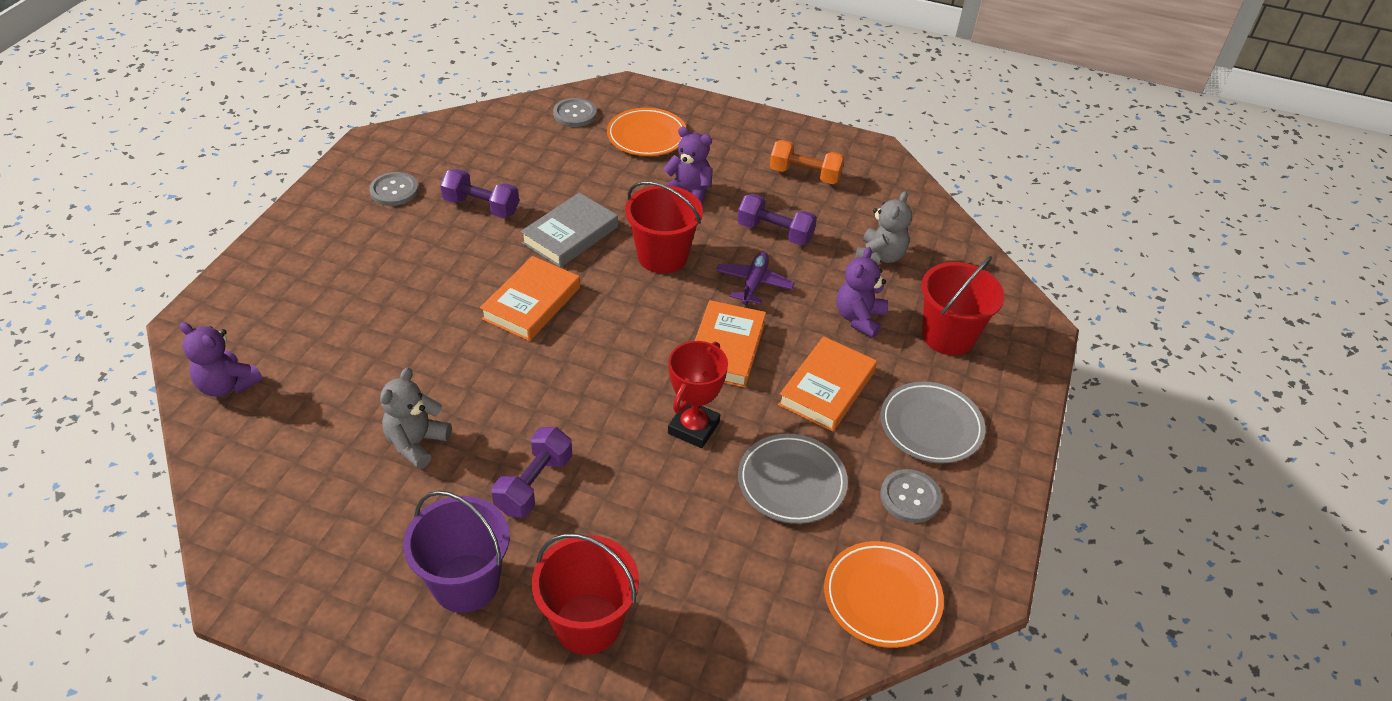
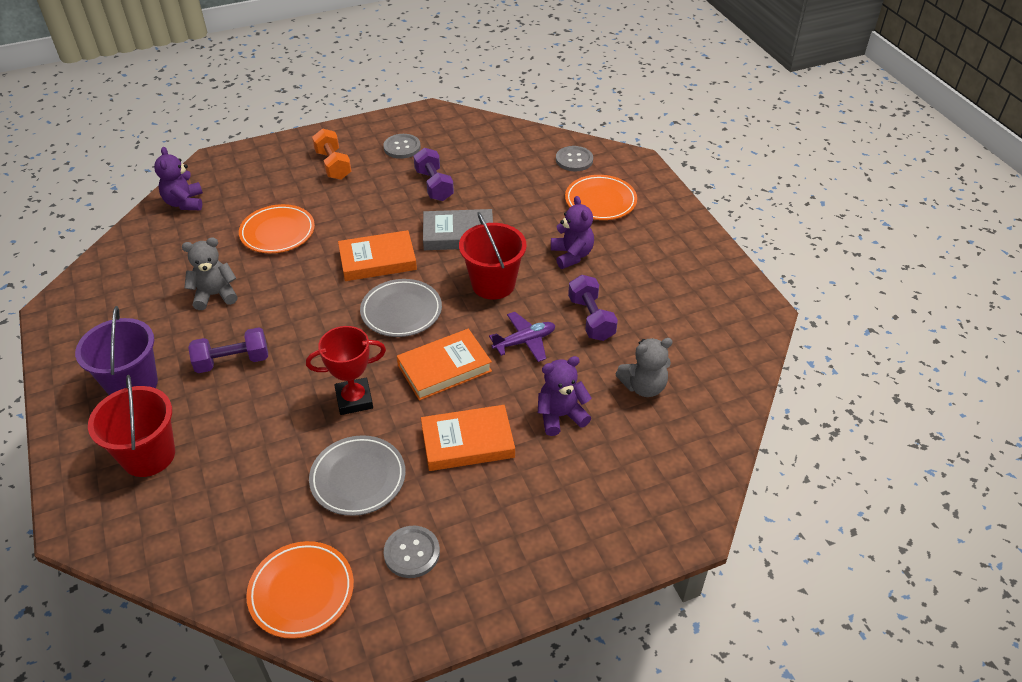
camera: 50 degrees right, 0 degrees up
orange dumbbell [770,140,845,184] -> orange dumbbell moved to [312,128,351,180]
grey plate [881,382,985,463] -> grey plate moved to [360,279,442,337]
red bucket [921,256,1005,355] -> none
none -> orange plate [239,204,315,253]

